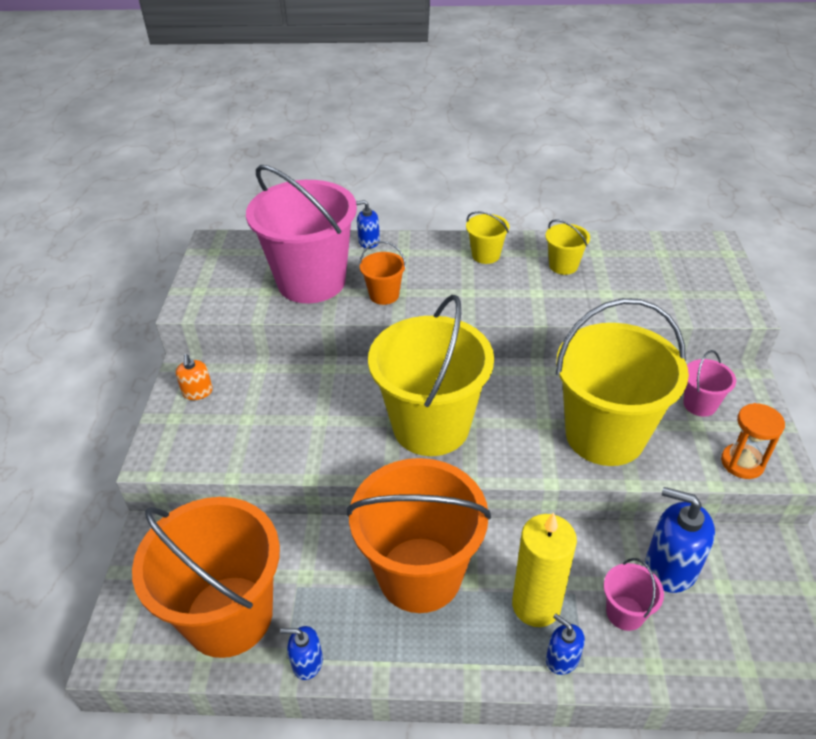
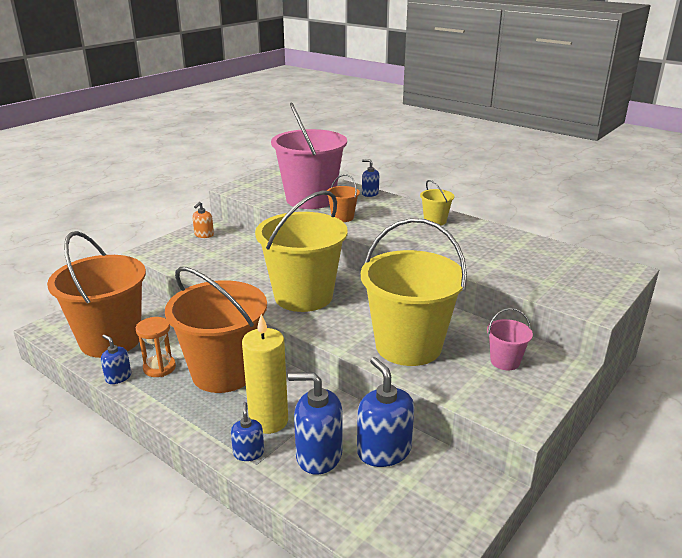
camera: 35 degrees right, 15 degrees down
yellow bucket [545,219,590,275] -> none
pink bucket [604,558,664,631] -> blue soap dispenser [288,372,343,475]
orange hourglass [721,403,785,479] -> orange hourglass moved to [136,317,176,377]

